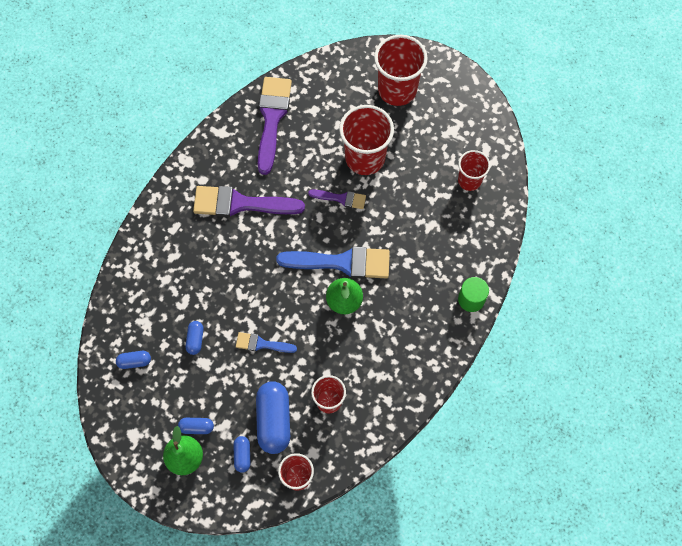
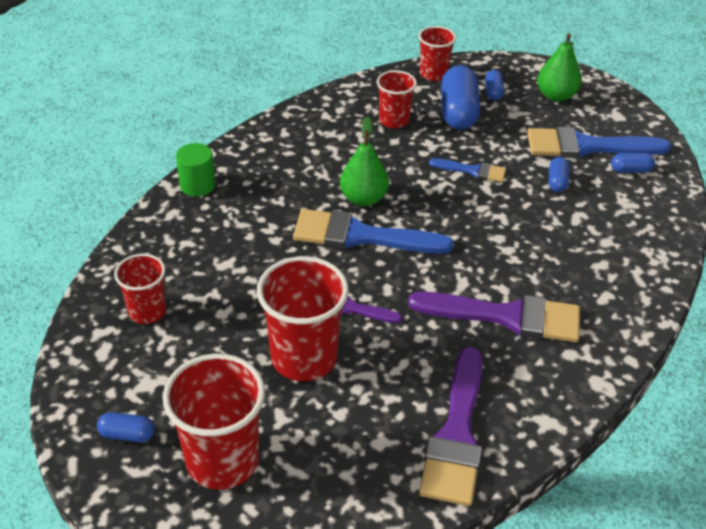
camera: 175 degrees left, 25 degrees down
blue capsule [178,418,214,434] -> blue capsule moved to [97,412,155,442]
none -> blue brush [527,127,671,158]

